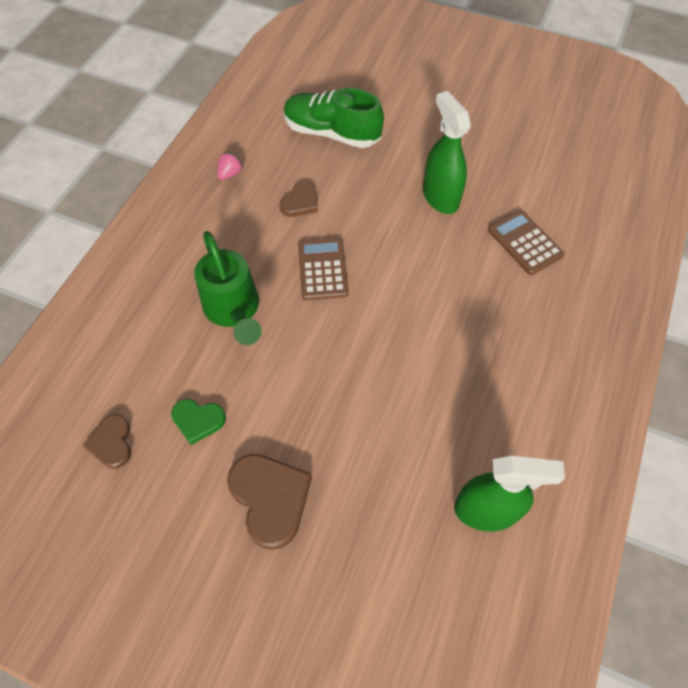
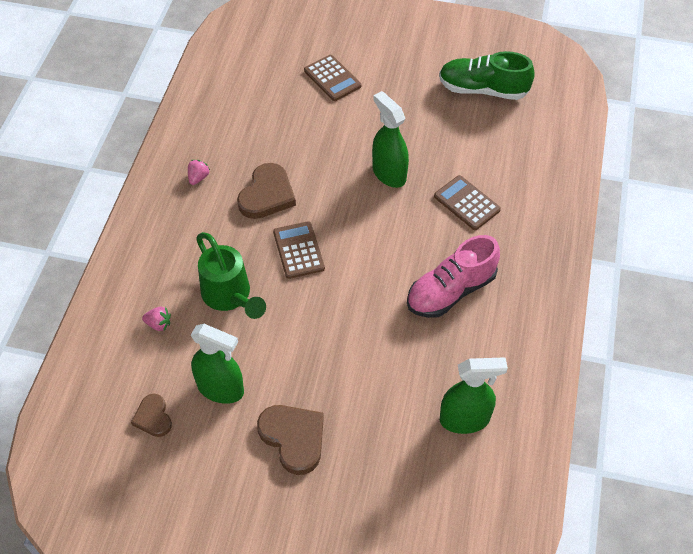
camera: 10 degrees left, 5 degrees down
green heart [171,399,226,445] -> green spray bottle [191,324,244,404]
brown heart [280,181,318,217] -> brown heart [237,163,296,219], size x1.68
green shoe [284,88,384,148] -> green shoe moved to [439,51,535,100]
none -> pink strawberry [142,307,171,331]
none -> brown calculator [304,55,361,101]
none -> pink shoe [407,235,500,318]

